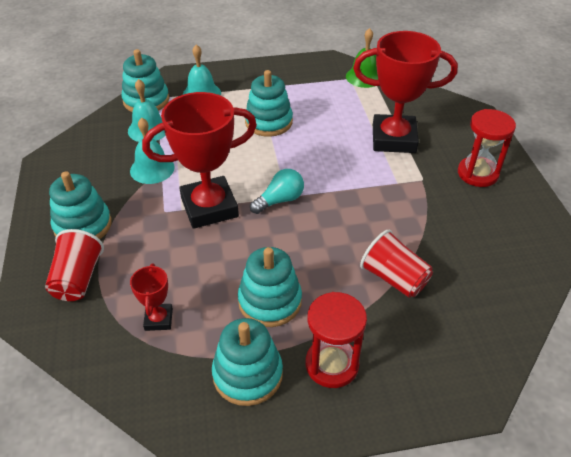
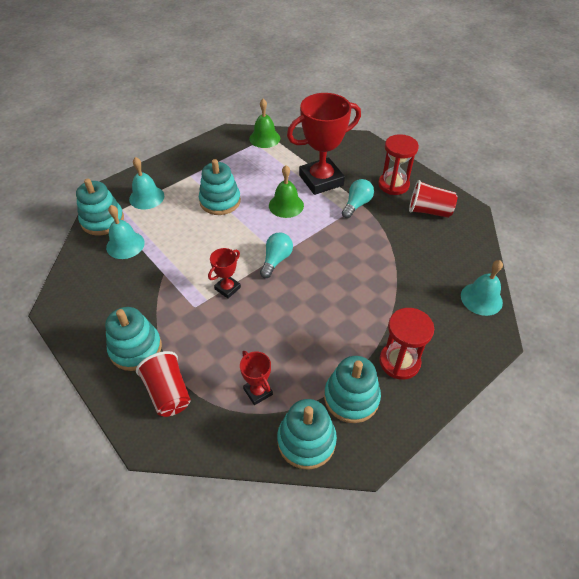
camera: 30 degrees left, 5 degrees up
turquoise bell [130,118,175,184] -> turquoise bell moved to [461,260,503,316]
red trophy [142,92,257,229] -> red trophy [208,248,241,298], size x0.47
turquoise stacking toy [238,247,302,327] -> turquoise stacking toy moved to [277,399,337,470]
red cup [360,230,433,298] -> red cup moved to [409,180,457,218]
none -> green bell [269,165,304,218]
none -> turquoise light bulb [342,179,374,218]

